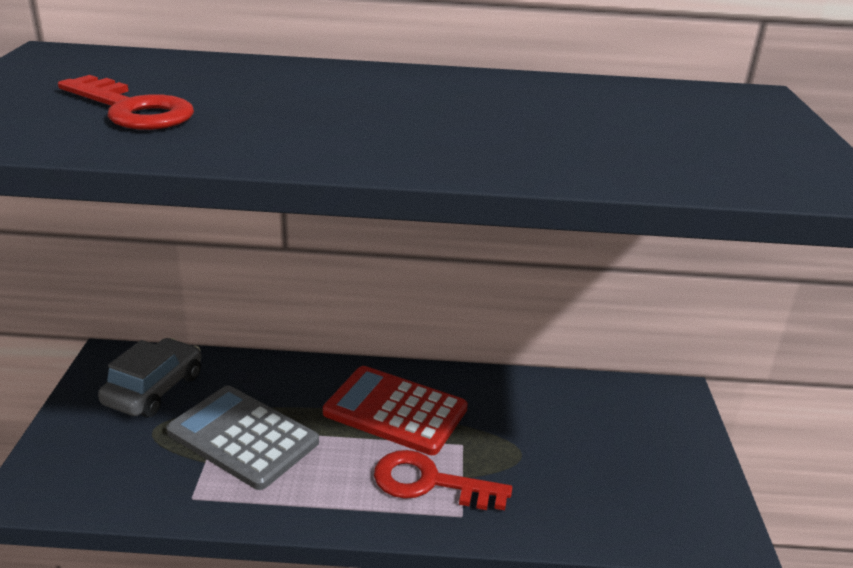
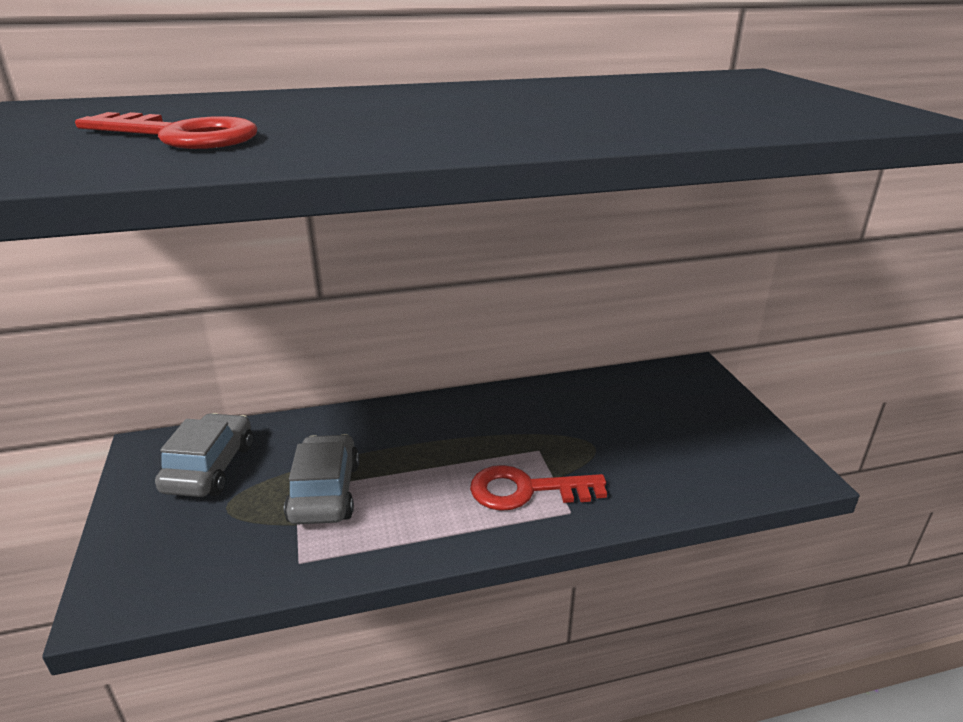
camera: 15 degrees left, 0 degrees up
grey calculator [166,386,319,490] -> grey car [284,434,359,525]
red calculator [323,366,468,455] -> none

